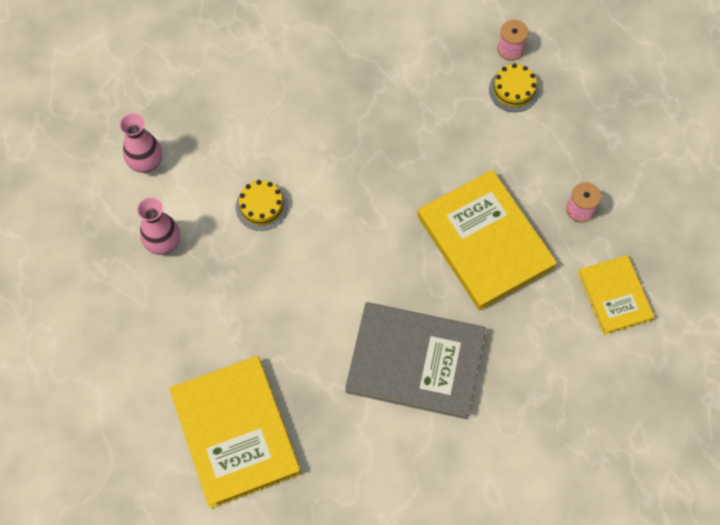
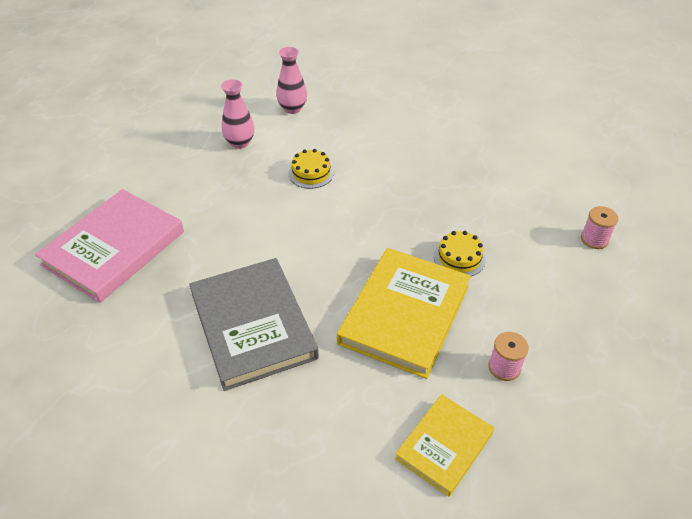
camera: 55 degrees right, 20 degrees down
yellow book [169,356,301,509] -> pink book [35,189,184,303]
yellow cake [489,63,539,112] -> yellow cake moved to [434,231,486,276]

